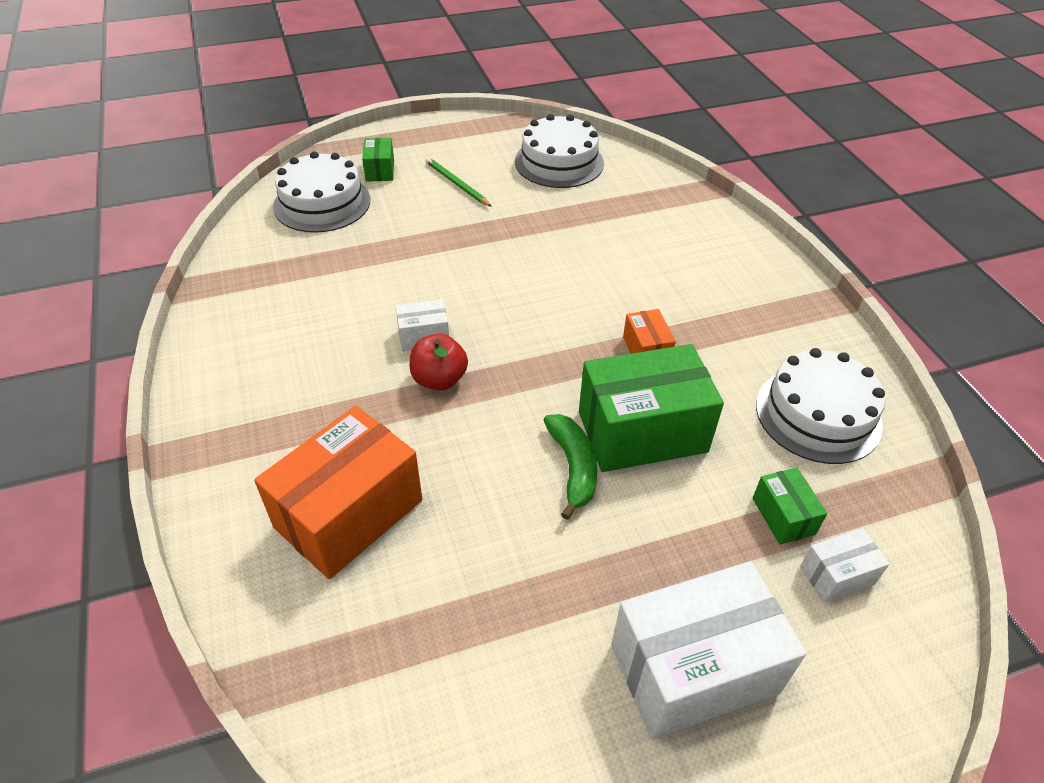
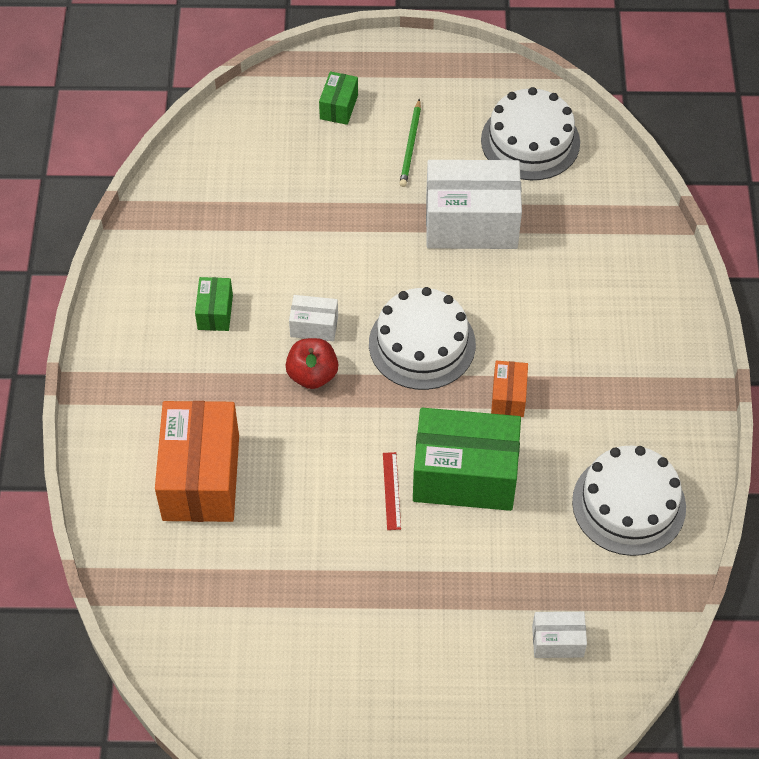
camera: 20 degrees right, 10 degrees up
orange box [254,406,422,579] -> orange box turned 60 degrees counterclockwise [155,401,239,522]
white cake [273,151,370,233] -> white cake moved to [369,287,476,390]
green pencil [426,157,492,207] -> green pencil turned 150 degrees counterclockwise [399,99,421,187]
green banana [544,414,597,520] -> red ruler [383,452,401,530]
white box [611,561,806,739] -> white box moved to [426,160,522,249]
green box [753,467,827,544] -> green box moved to [195,277,233,331]

